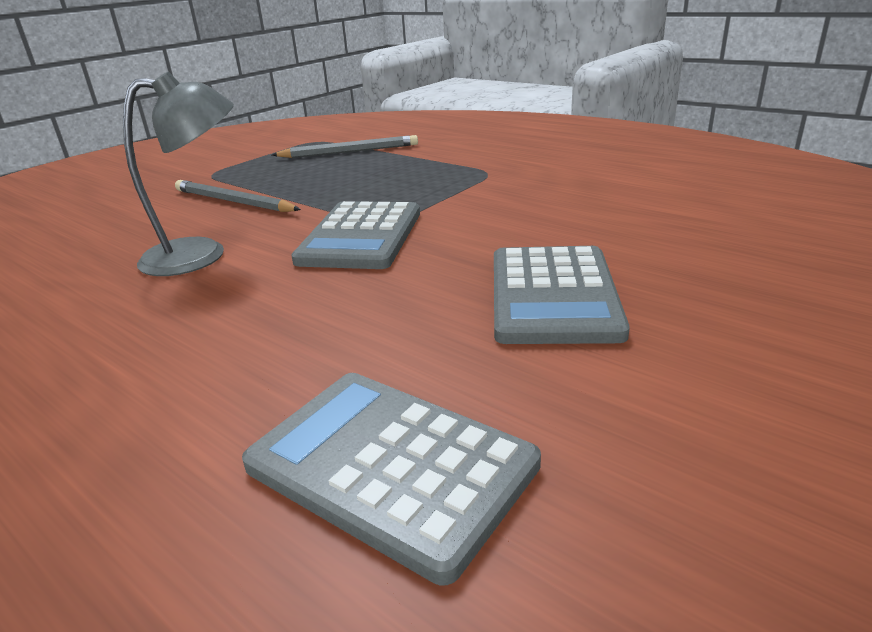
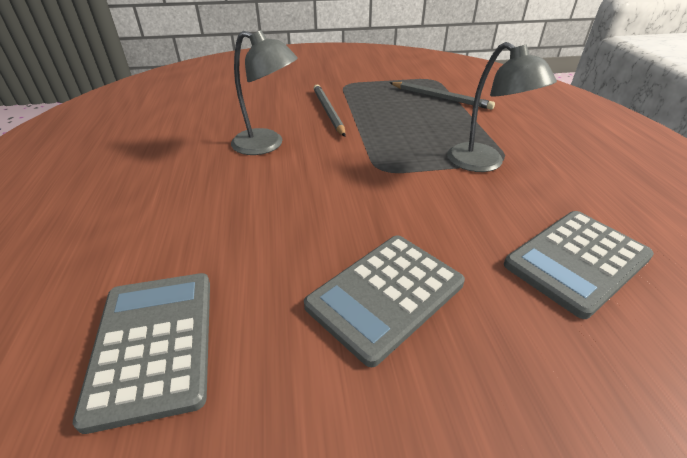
camera: 40 degrees right, 10 degrees up
grey calculator [291,201,420,269] -> grey calculator moved to [504,211,654,319]
none -> grey lamp [447,42,557,172]

